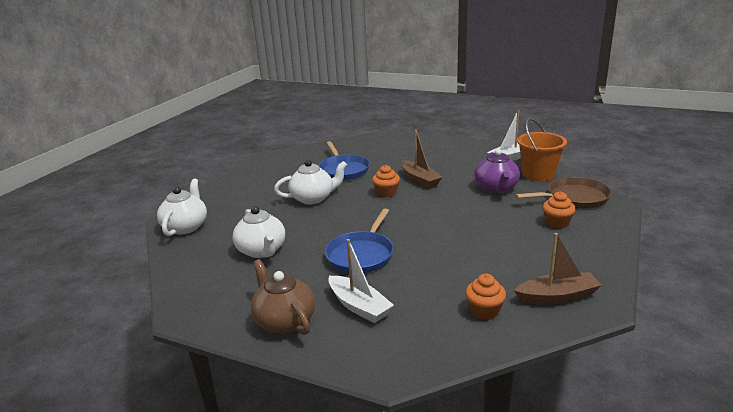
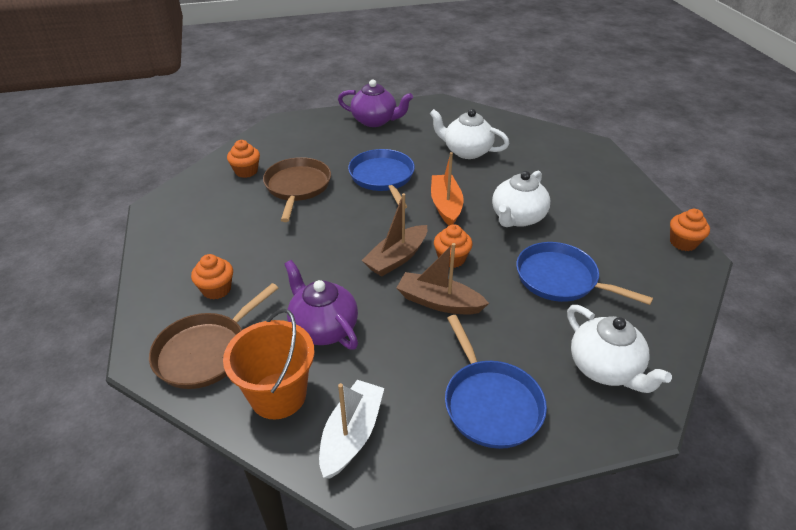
camera: 140 degrees right, 15 degrees up
white teapot [157,179,207,236] -> white teapot moved to [567,305,672,393]
brown teapot [251,259,315,335] -> purple teapot [338,80,413,127]
white boat [329,239,394,323] -> none
brown boat [514,233,602,305] -> brown boat moved to [361,193,427,277]
none -> brown pan [263,157,331,222]
none -> orange boat [431,152,464,225]
none -> blue pan [445,315,547,449]
none -> orange cupcake [670,209,710,251]

